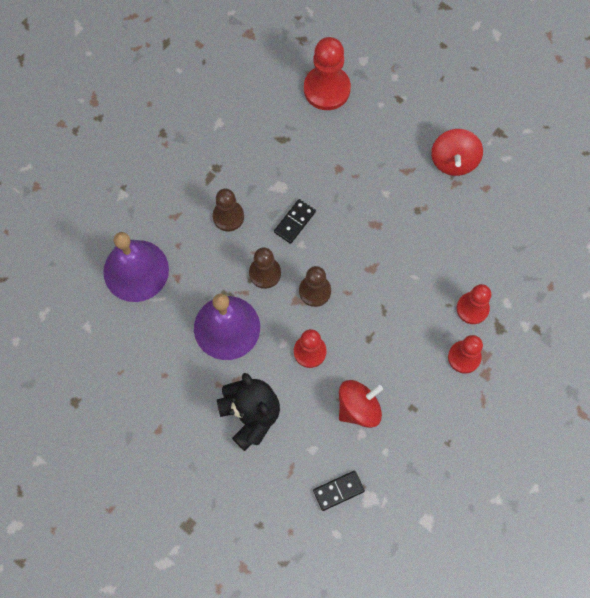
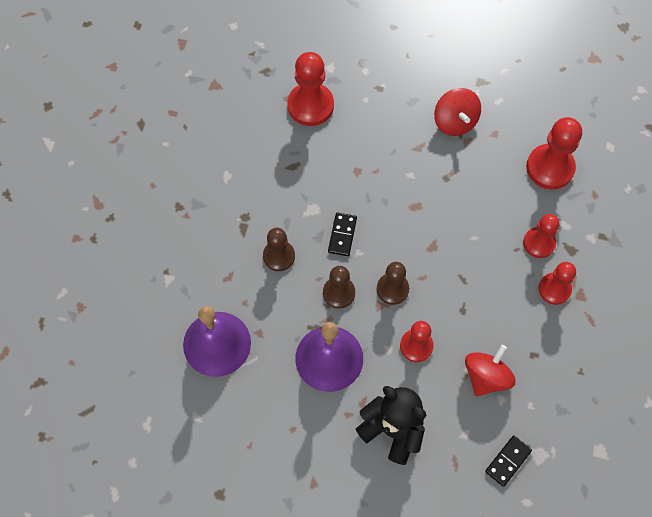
camera: 25 degrees left, 5 degrees down
none -> red pawn [526,117,582,190]

